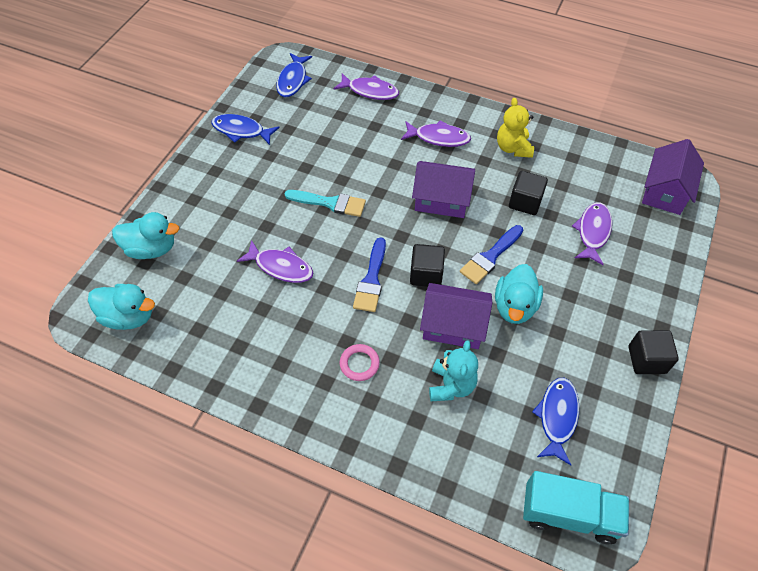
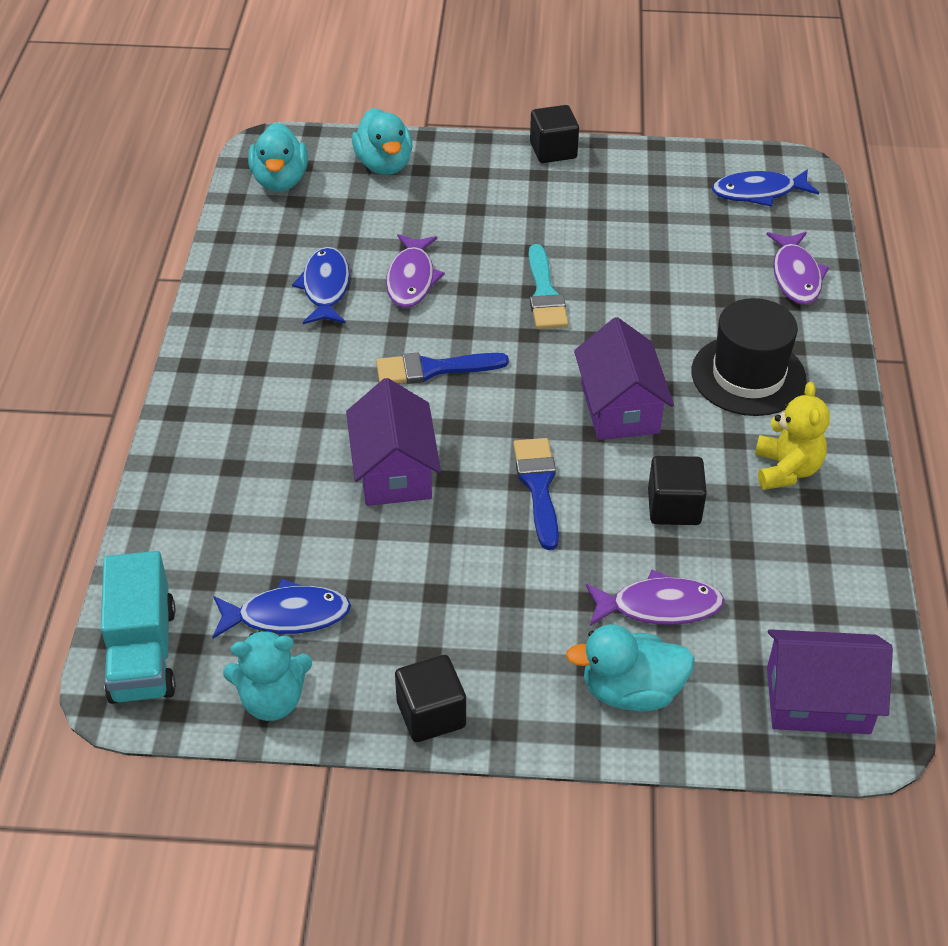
camera: 70 degrees right, 10 degrees down
blue fish [211,114,279,145] -> blue fish moved to [292,247,350,324]
pink ring [340,344,380,381] -> none
purple fish [401,120,471,147] -> black hat [691,298,807,416]
black cube [410,244,445,287] -> black cube moved to [530,105,579,163]
turquoise teddy bear [429,340,478,401] -> turquoise teddy bear moved to [223,629,312,721]
blue brush [460,225,523,284] -> blue brush turned 60 degrees clockwise [513,438,559,550]
turquoise duck [495,264,543,324] -> turquoise duck moved to [566,624,695,711]
yellow teddy bear [497,98,534,158] -> yellow teddy bear turned 120 degrees clockwise [755,382,830,490]

